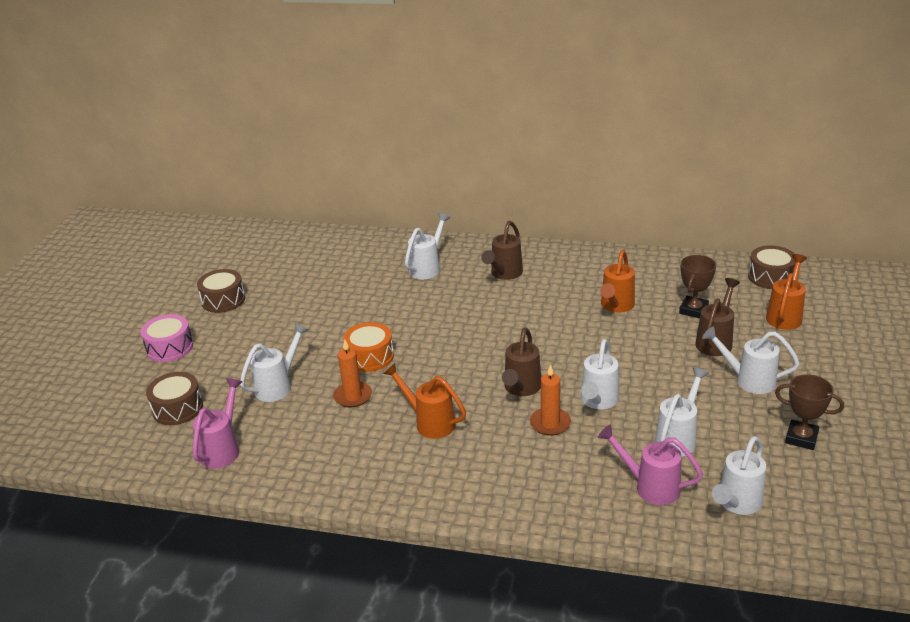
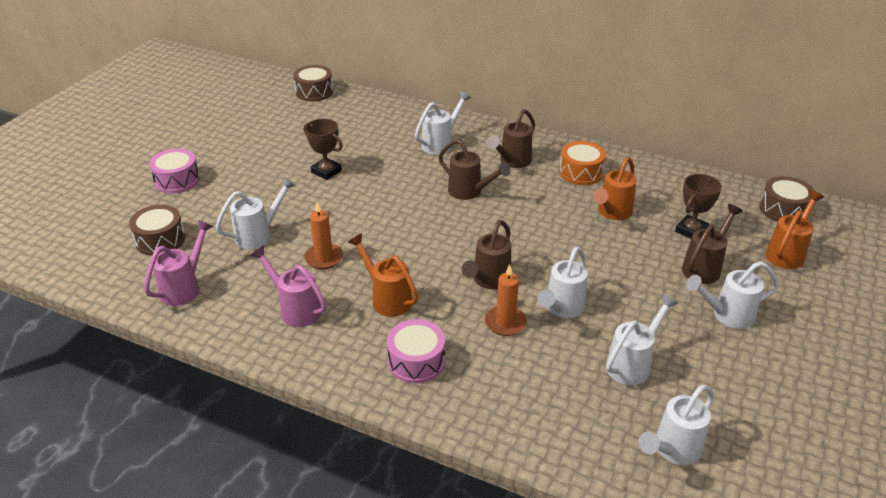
camera: 10 degrees right, 5 degrees up
brown drum [197,269,245,313] -> brown drum moved to [293,65,333,101]
orange drum [343,322,394,372] -> orange drum moved to [559,141,606,185]
pink watering can [598,425,703,505] -> pink watering can moved to [250,245,326,327]
white watering can [702,327,800,394] -> white watering can turned 45 degrees counterclockwise [686,261,779,329]
brown trophy [775,374,844,450] -> brown trophy moved to [304,119,343,180]
none -> pink drum [387,319,445,383]
none -> brown watering can [439,139,510,200]

